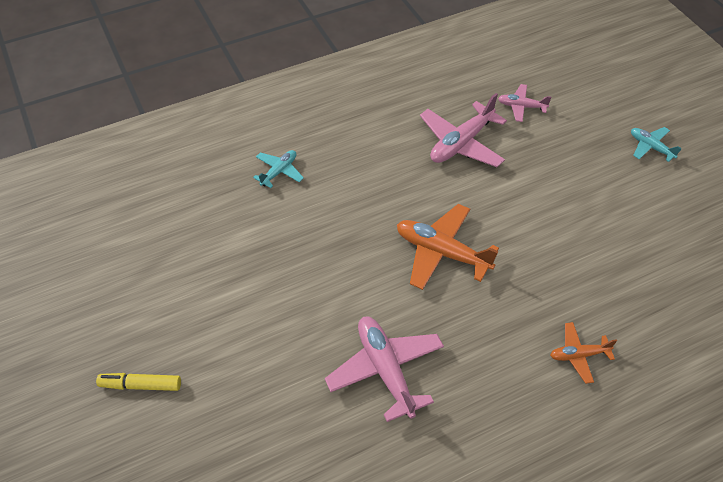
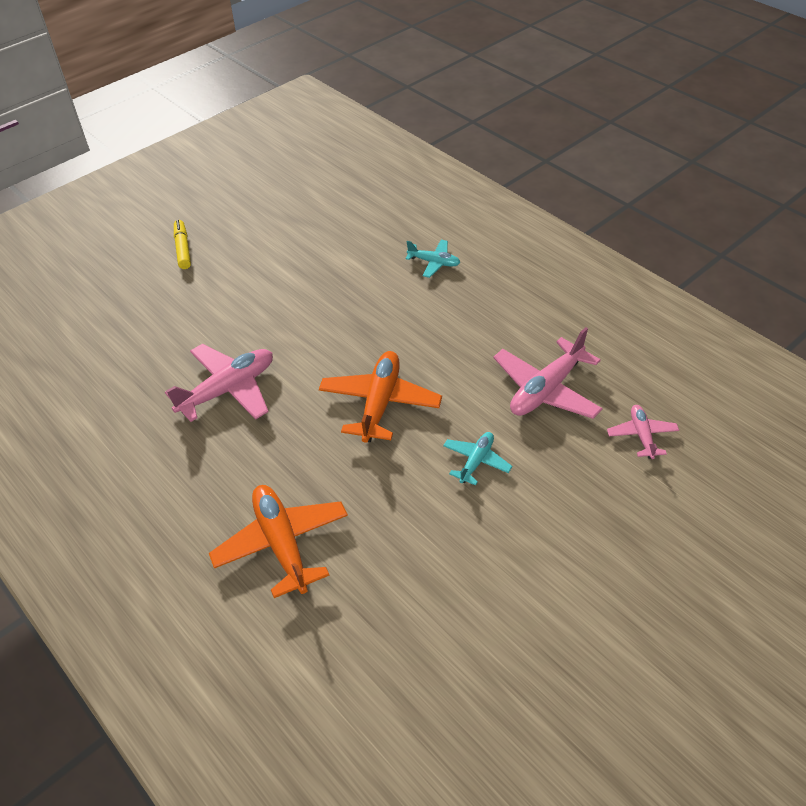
camera: 75 degrees right, 5 degrees down
pink plane [420,93,507,167] -> pink plane turned 75 degrees counterclockwise [493,327,603,419]
orange plane [550,322,617,384] -> orange plane [209,485,348,598], size x1.81
turquoise plane [631,127,682,162] -> turquoise plane moved to [443,432,512,486]

